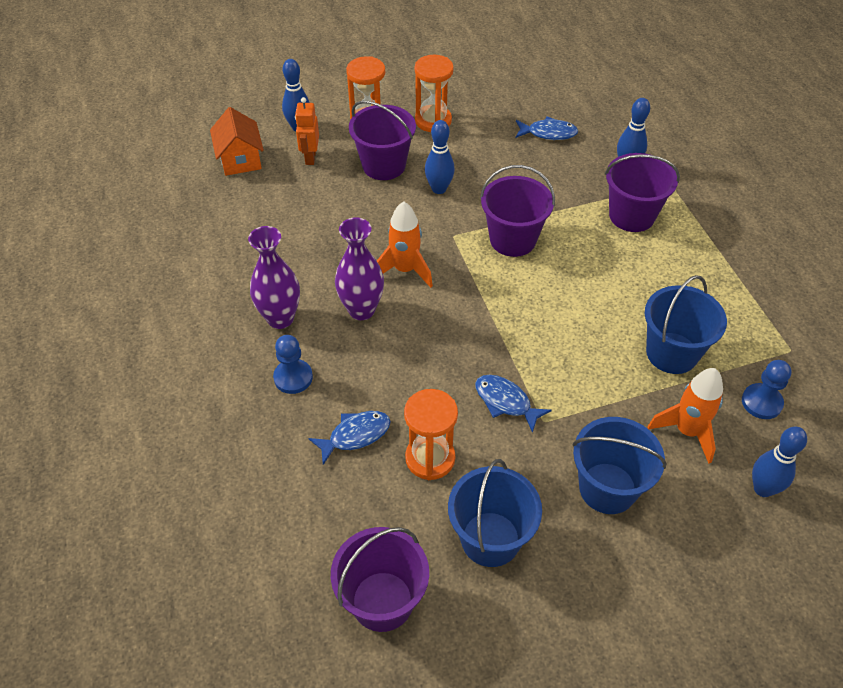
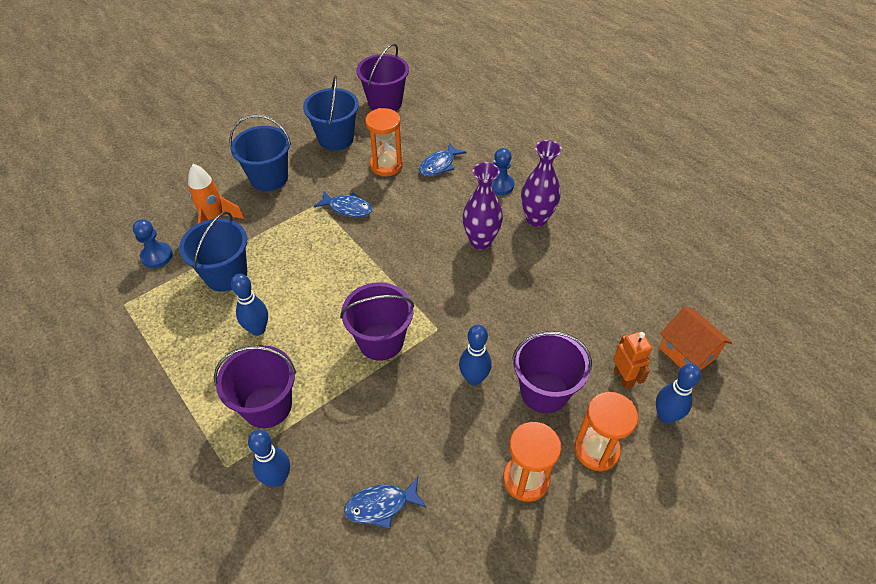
camera: 160 degrees right, 0 degrees up
orange rocket [377,201,433,288] -> none
blue bowling pin [752,427,807,497] -> blue bowling pin moved to [231,274,268,336]

